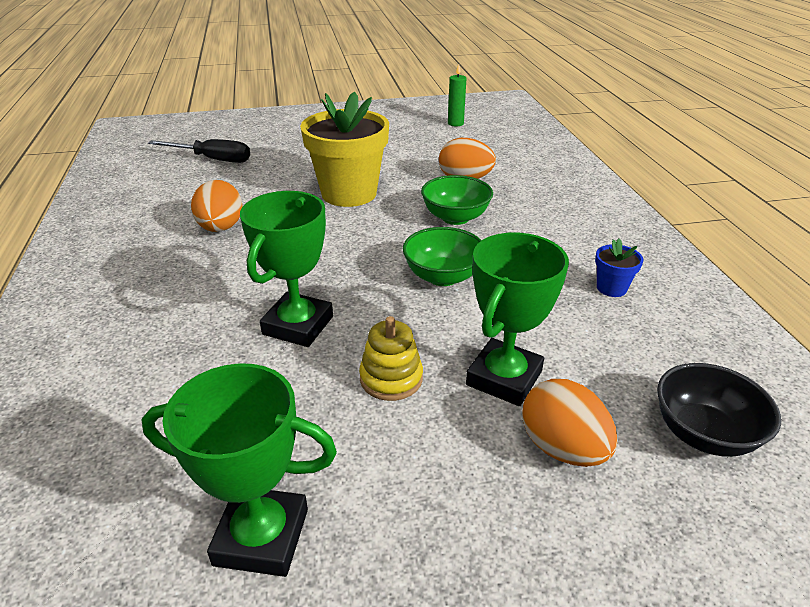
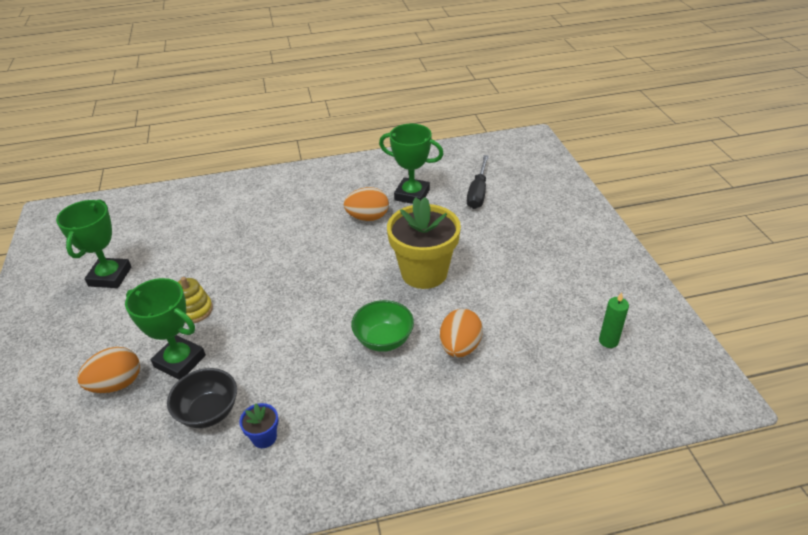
camera: 90 degrees right, 5 degrees up
green trophy [240,191,333,347] -> green trophy moved to [379,124,444,204]
green bowl [403,227,482,286] -> none
black bowl [657,363,781,457] -> black bowl moved to [167,368,237,428]

